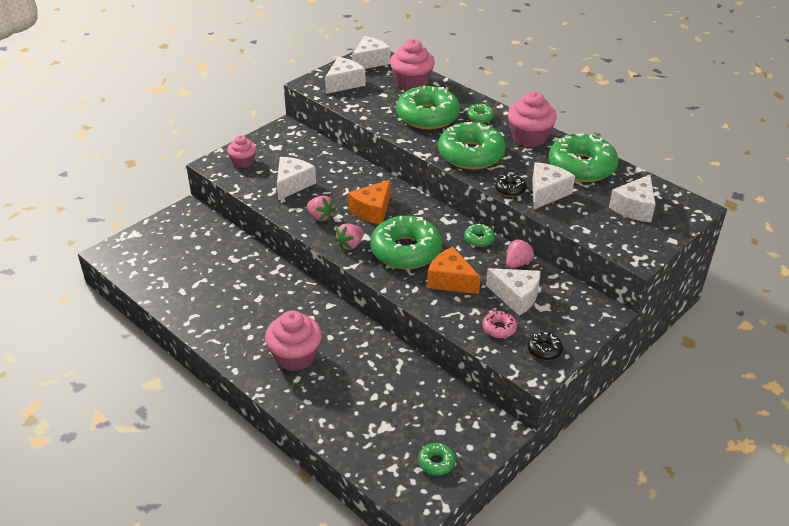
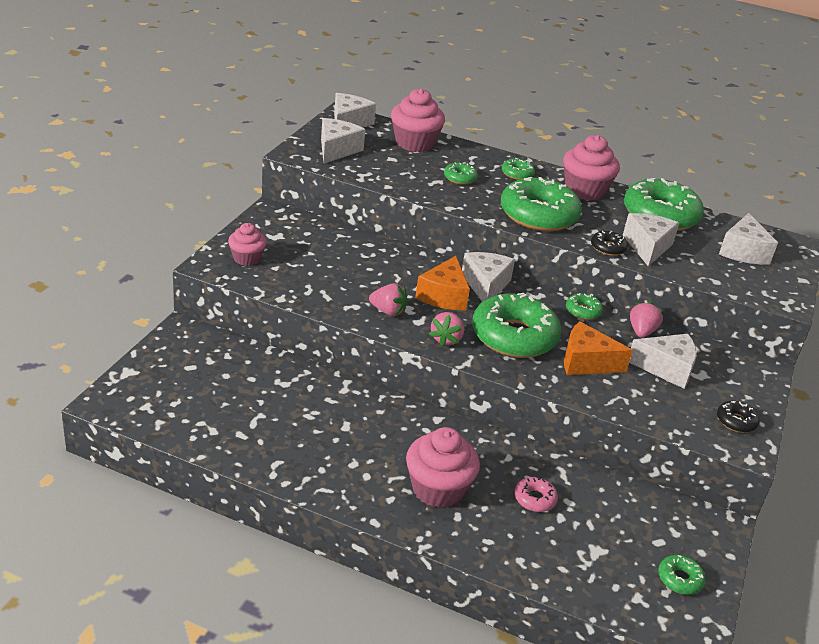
camera: 25 degrees left, 5 degrees down
white cheese [277,157,316,200] -> white cheese moved to [462,252,515,302]
green donut [396,85,460,129] -> green donut [444,162,478,185], size x0.44
pink donut [482,311,517,338] -> pink donut moved to [514,477,558,512]

